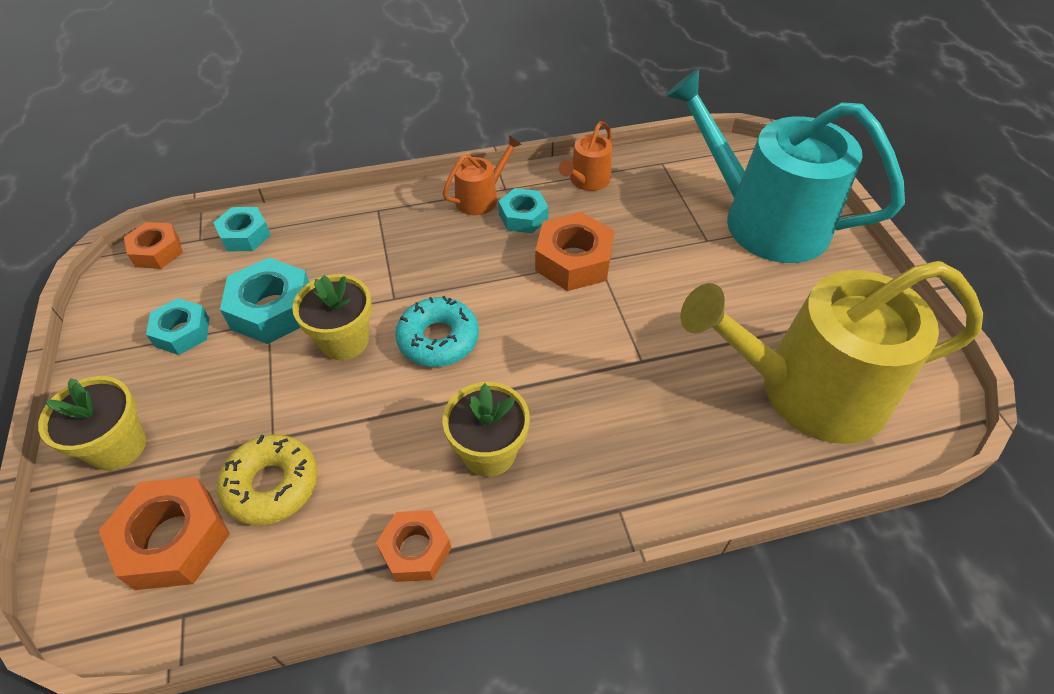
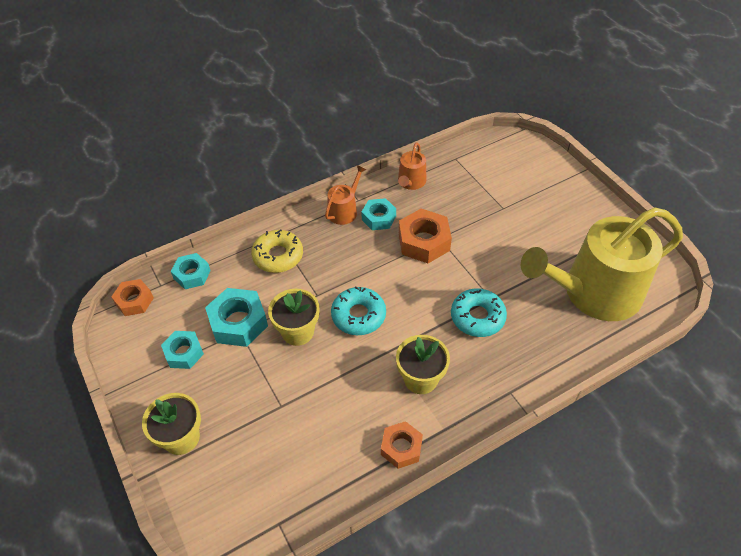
camera: 15 degrees left, 0 degrees up
orange nut [99,477,230,590] -> none
yellow donut [217,434,318,526] -> yellow donut moved to [251,229,303,273]
turquoise watering can [666,69,905,263] -> none
none -> turquoise donut [451,288,507,337]

